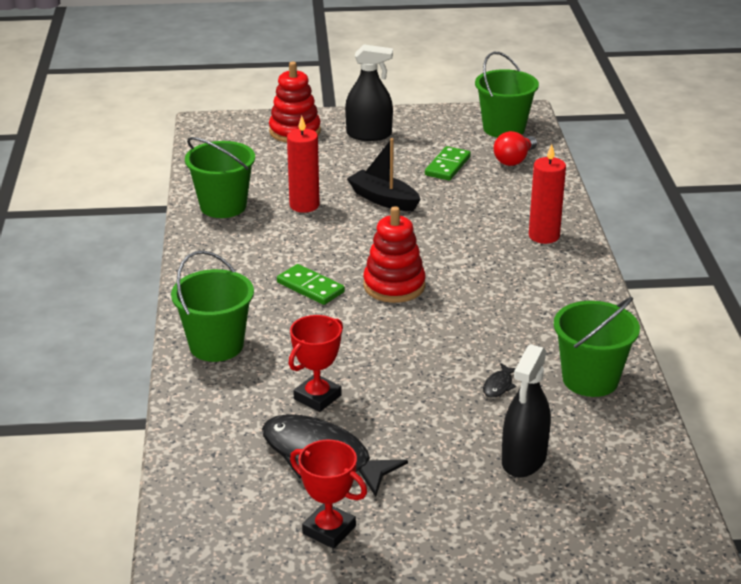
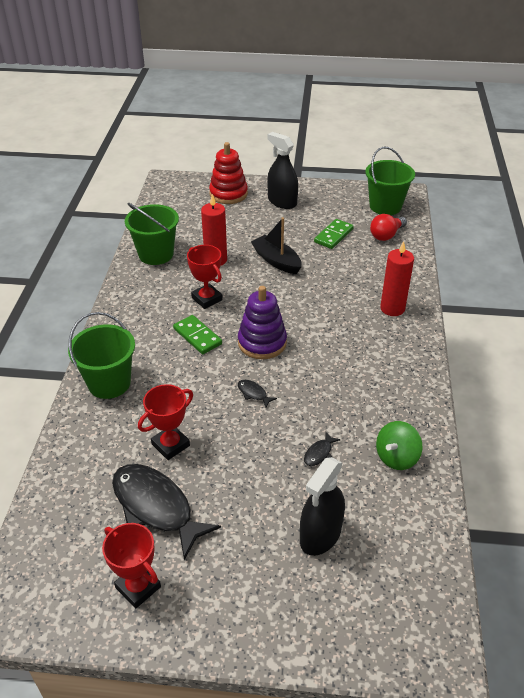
camera: 10 degrees right, 10 degrees up
black spray bottle [345,45,393,141] -> black spray bottle turned 150 degrees counterclockwise [268,132,298,209]
red stacking toy [363,206,426,303] -> purple stacking toy [238,286,287,359]
green bucket [554,297,640,397] -> green spinning top [376,421,422,470]
none -> red trophy [187,245,223,309]
none -> black fish [238,380,277,408]

